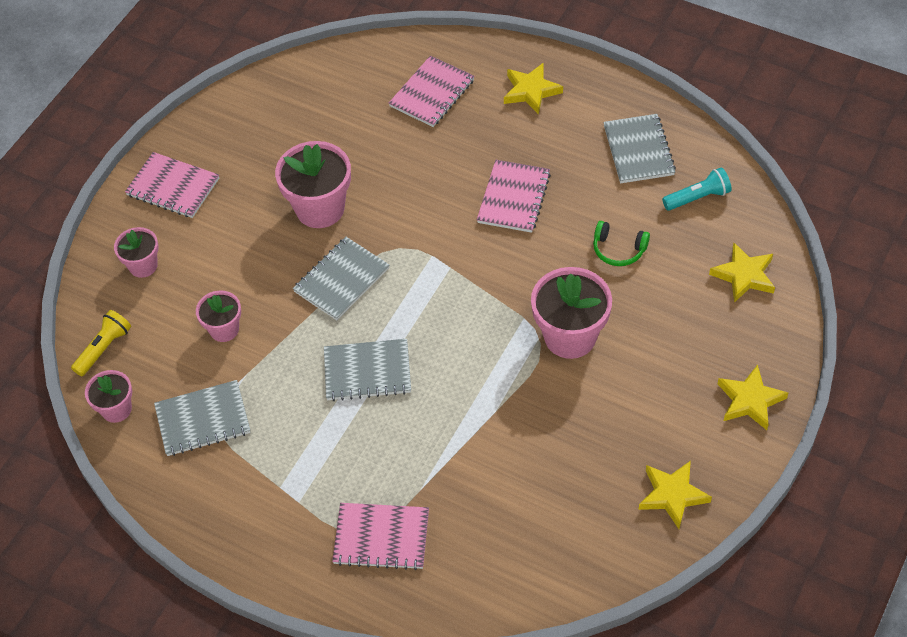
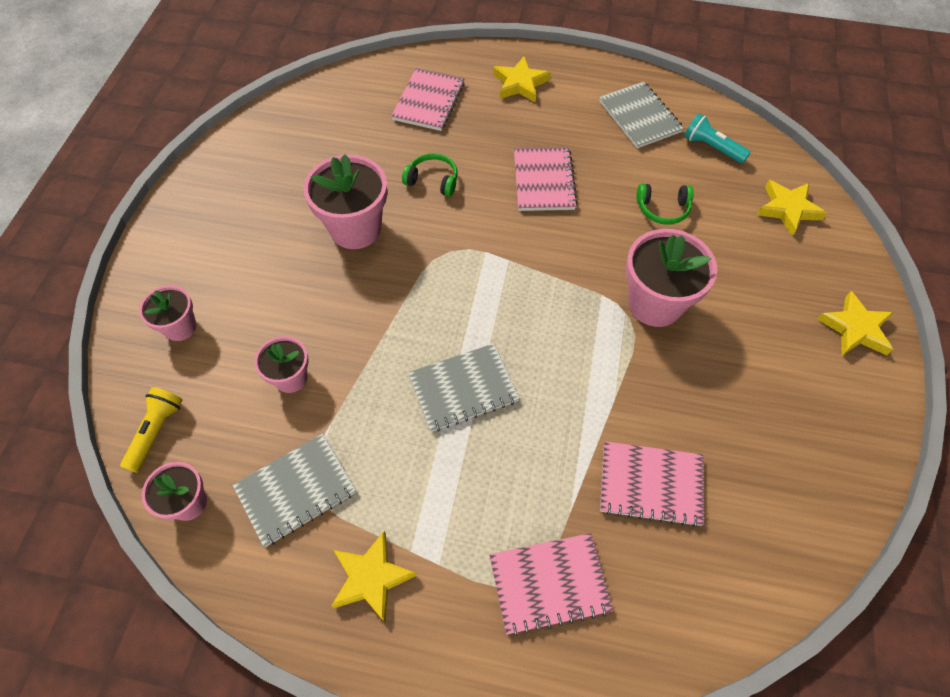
camera: 20 degrees left, 5 degrees up
pink notebook [125,152,219,218] -> pink notebook moved to [600,441,704,527]
grey notebook [293,237,389,320] -> none
yellow star [639,461,712,529] -> yellow star moved to [331,531,417,622]
turquoise flashlight [662,168,732,211] -> turquoise flashlight turned 105 degrees counterclockwise [684,113,751,164]
none -> green headphones [402,153,458,197]

